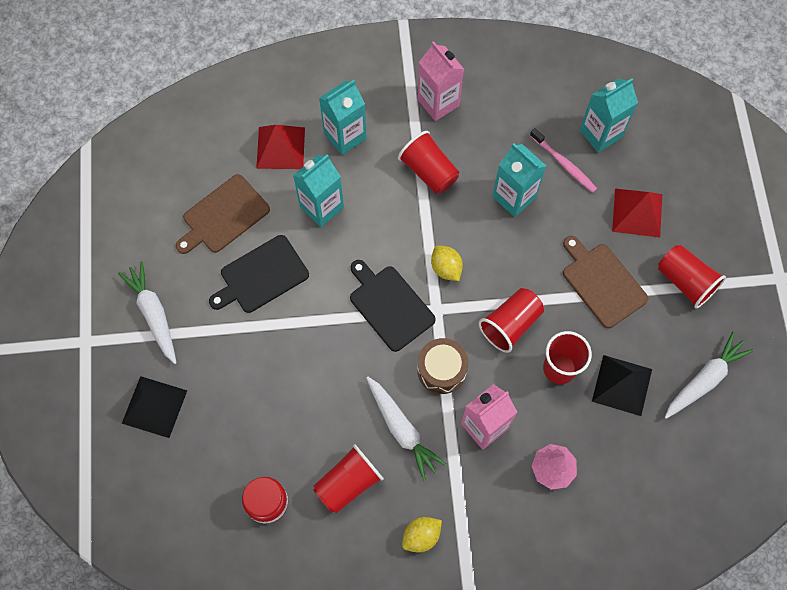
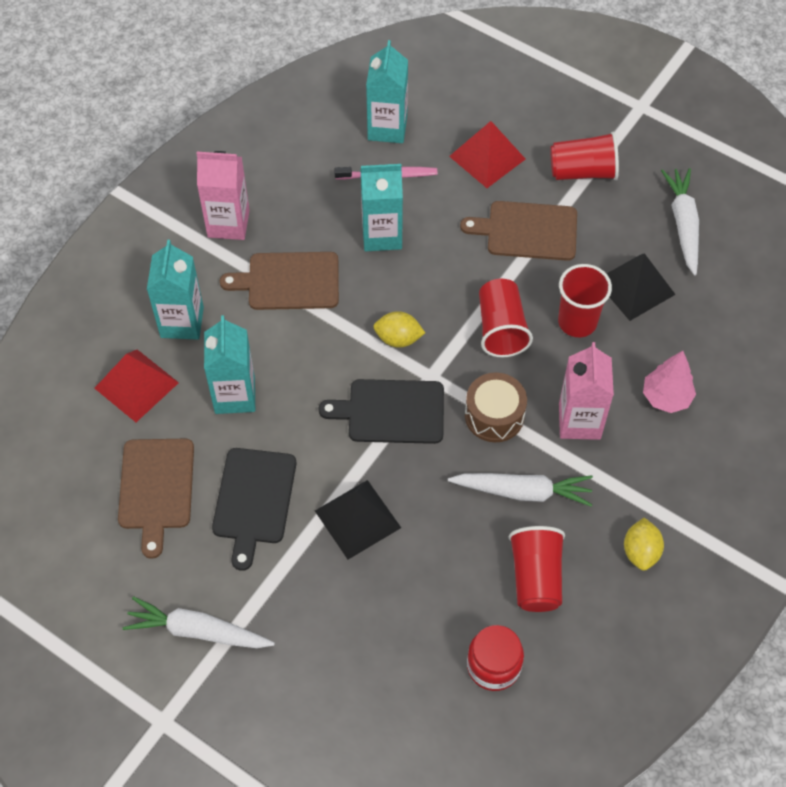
camera: 50 degrees left, 10 degrees down
black pyramid [122,376,188,438] -> black pyramid moved to [315,480,401,560]
red cup [398,131,459,194] -> brown cutting board [220,252,339,310]

